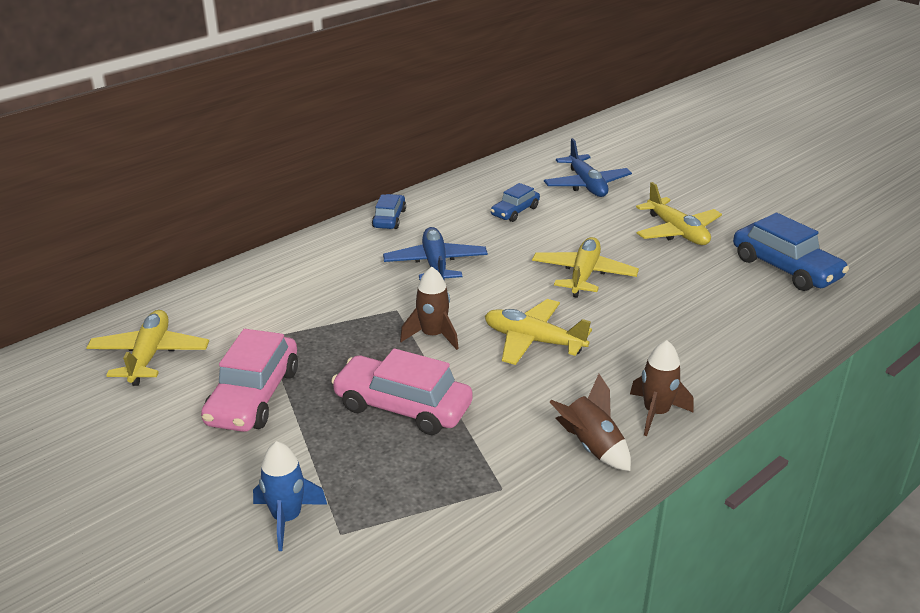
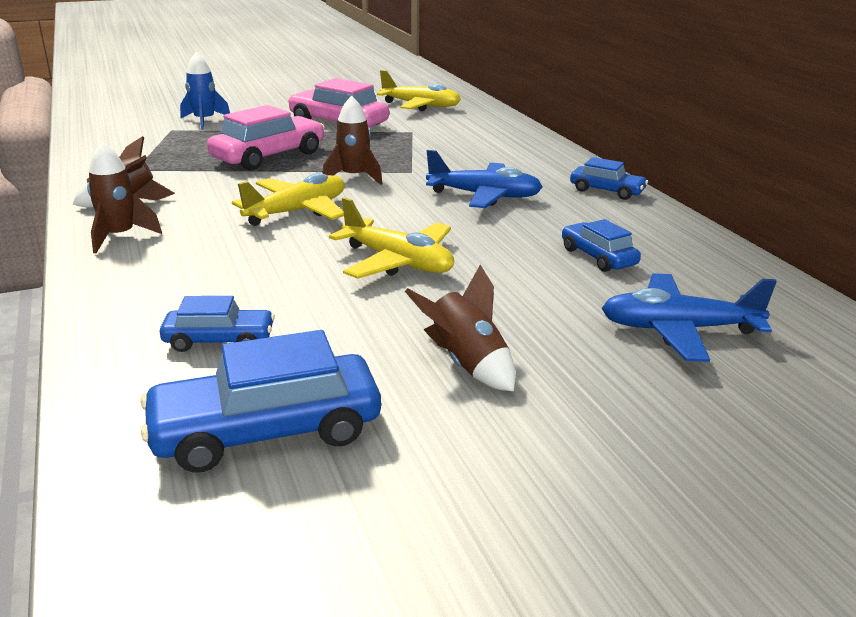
camera: 110 degrees right, 5 degrees down
yellow plane [636,182,722,245] -> brown rocket [405,265,516,391]
none -> blue car [160,296,275,352]

